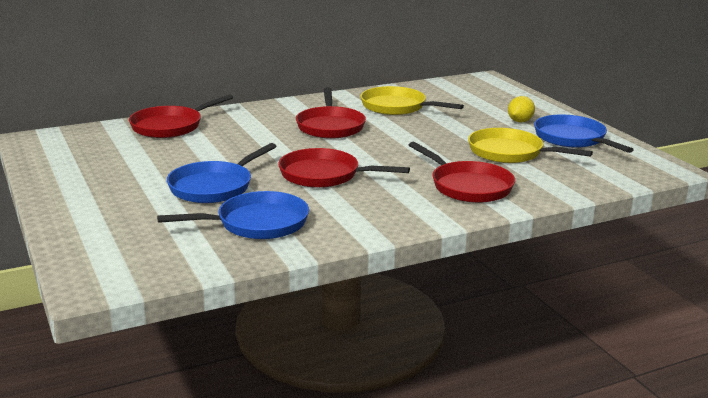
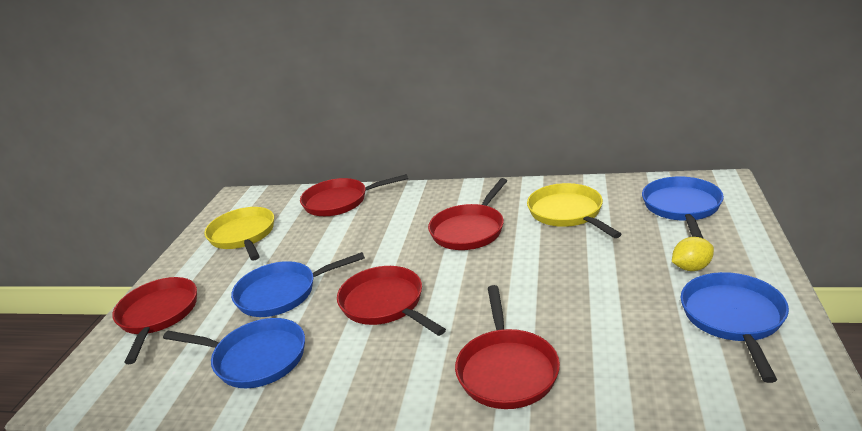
camera: 40 degrees right, 5 degrees up
yellow pan [468,128,593,163] -> yellow pan moved to [204,207,274,260]
none -> red pan [112,277,197,364]
none -> blue pan [642,177,724,239]

